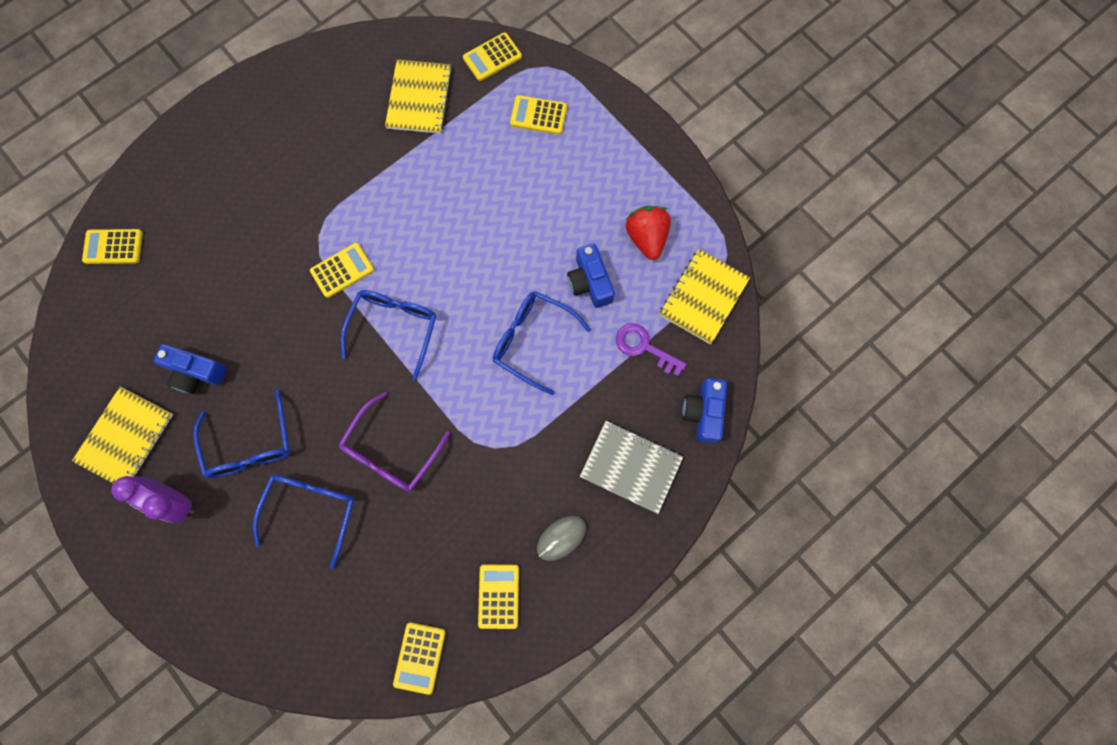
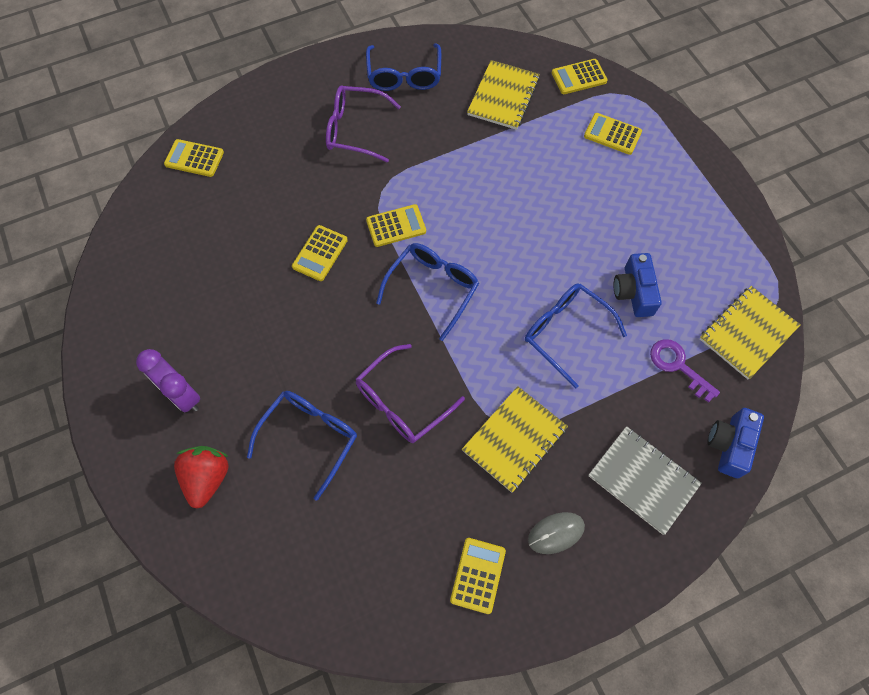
camera: 15 degrees right, 10 degrees down
yellow notebook [72,386,173,483] -> yellow notebook moved to [462,386,568,493]
blue camera [154,344,227,394] -> none
blue glasses [193,390,291,478] -> blue glasses moved to [366,43,441,91]
yellow calculator [393,622,446,695] -> yellow calculator moved to [292,225,348,281]
red strawberry [626,206,671,260] -> red strawberry moved to [174,446,229,509]
none -> purple glasses [326,85,401,163]

